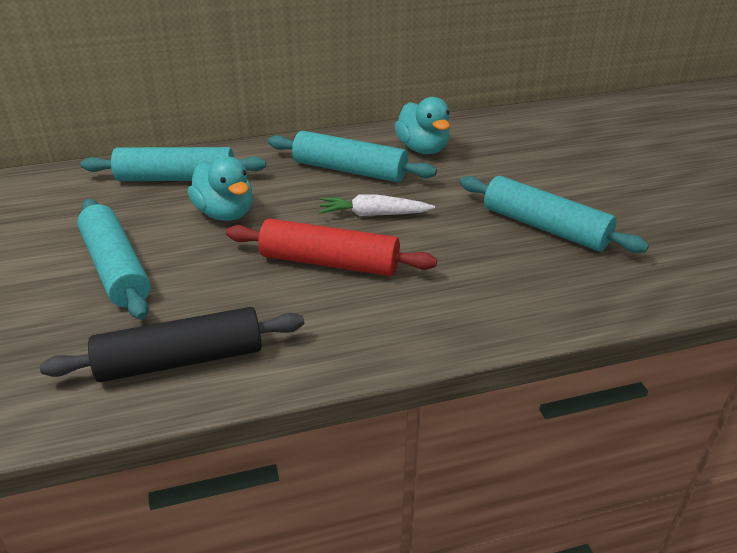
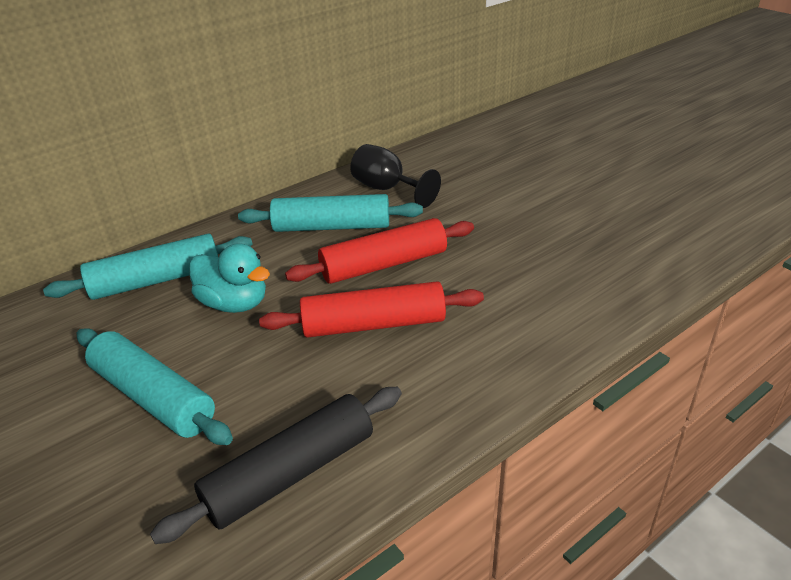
camera: 20 degrees left, 0 degrees up
white carrot [319,194,435,216] -> red rolling pin [285,218,474,284]
turquoise duck [395,97,450,154] -> black goblet [350,144,441,208]
turquoise rolling pin [460,176,649,253] -> none

